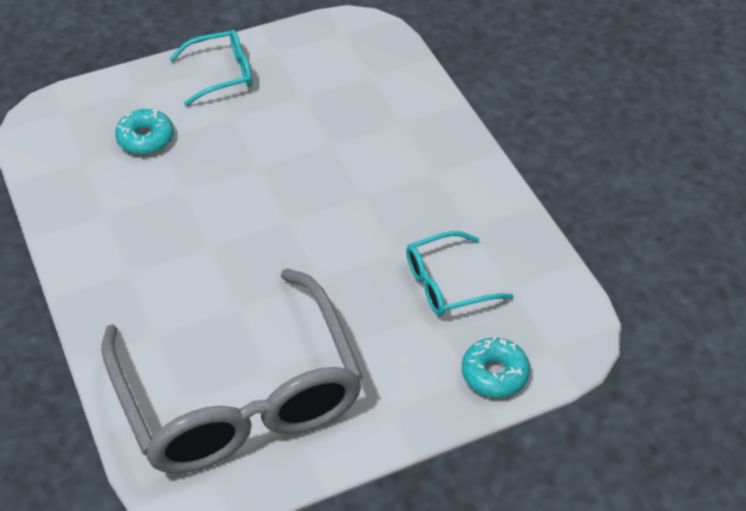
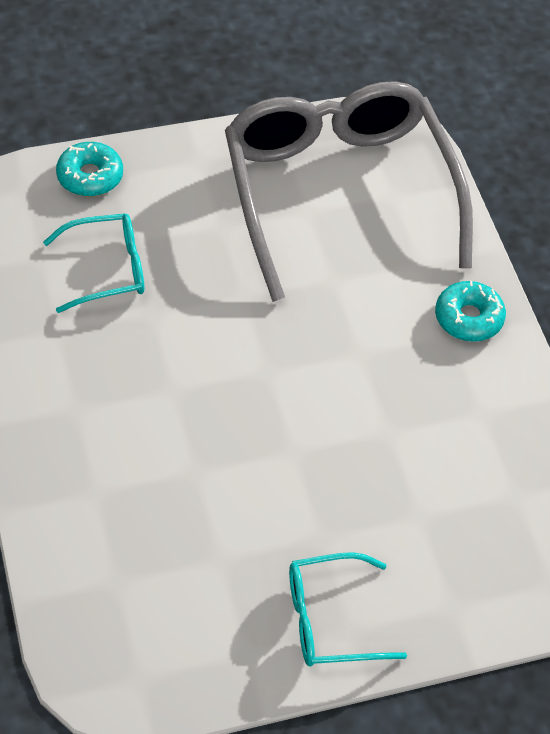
camera: 175 degrees left, 5 degrees up
turquoise donut [115,109,174,155] -> turquoise donut moved to [435,281,506,342]

